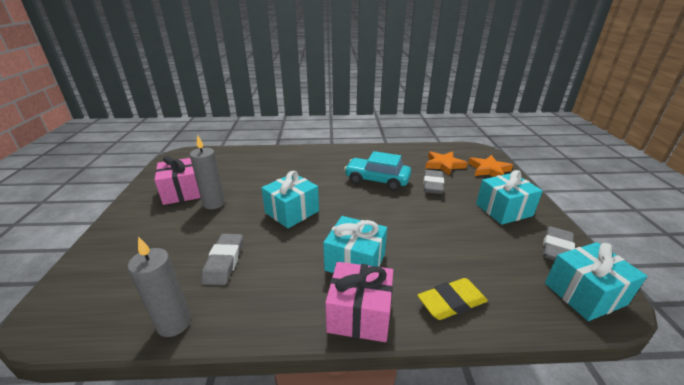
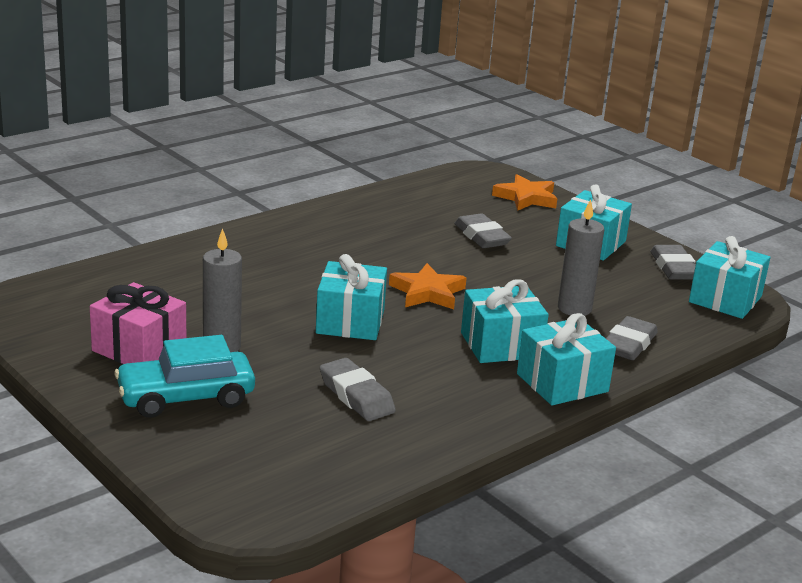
camera: 40 degrees left, 5 degrees down
grey candle [128,237,191,337] -> grey candle moved to [558,199,604,316]
pink gift [325,262,393,342] -> turquoise gift [517,313,616,405]
turquoise car [344,151,411,191] -> turquoise car moved to [114,335,255,418]
yellow eraser [417,278,488,320] -> grey eraser [606,316,658,360]
orange star [425,151,467,176] -> orange star moved to [389,263,467,309]

